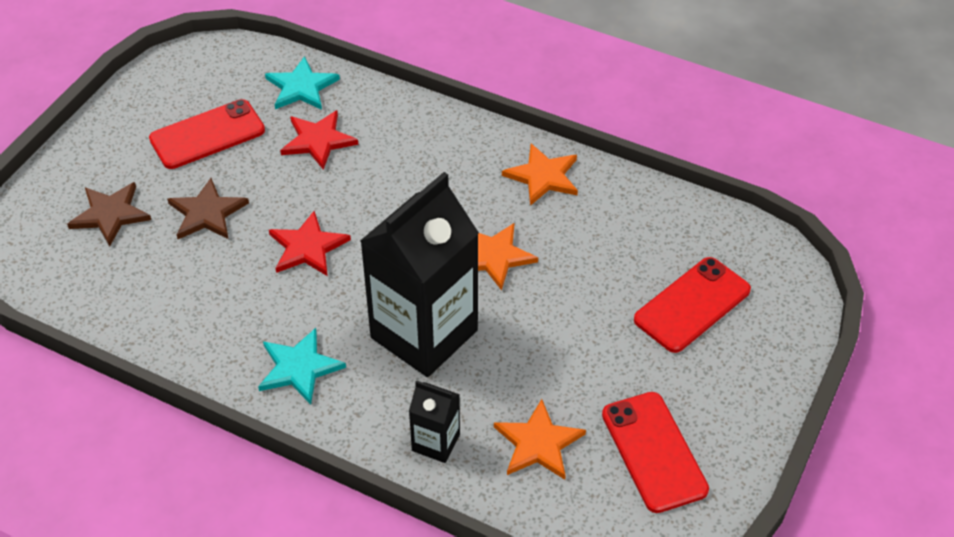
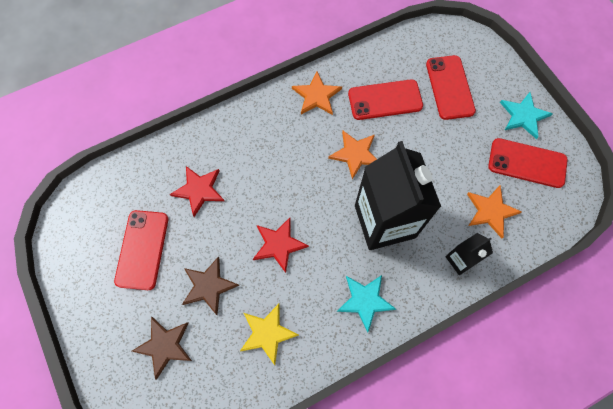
camera: 55 degrees left, 20 degrees up
turquoise star [265,56,340,110] -> turquoise star moved to [500,92,553,139]
none -> yellow star [240,304,299,365]
none -> red phone [348,79,423,120]

